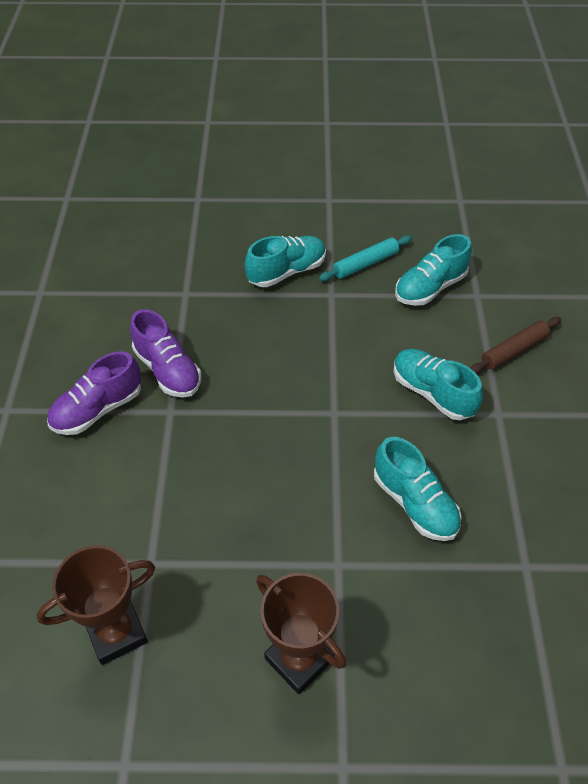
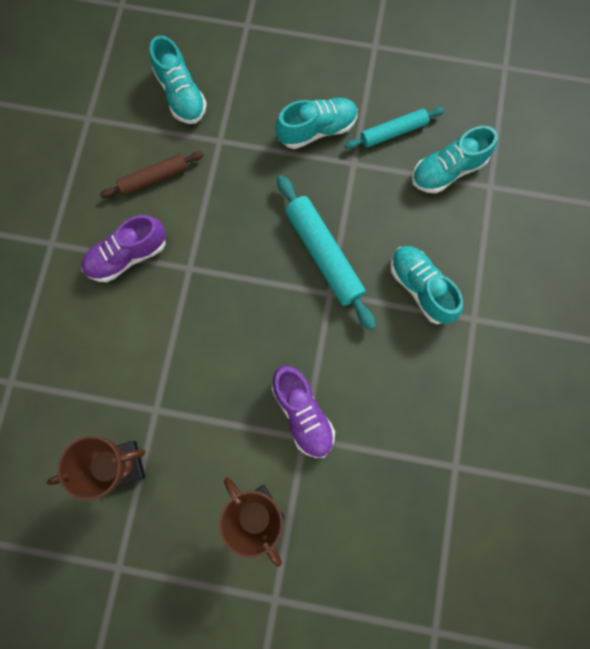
camera: 10 degrees right, 25 degrees up
purple shoe [130,309,201,398] -> purple shoe moved to [272,365,335,458]
turquoise shoe [374,437,462,541] -> turquoise shoe moved to [150,35,207,124]
brown rolling pin [470,317,561,374] -> brown rolling pin moved to [100,151,203,198]
none -> turquoise rolling pin [277,175,375,330]

